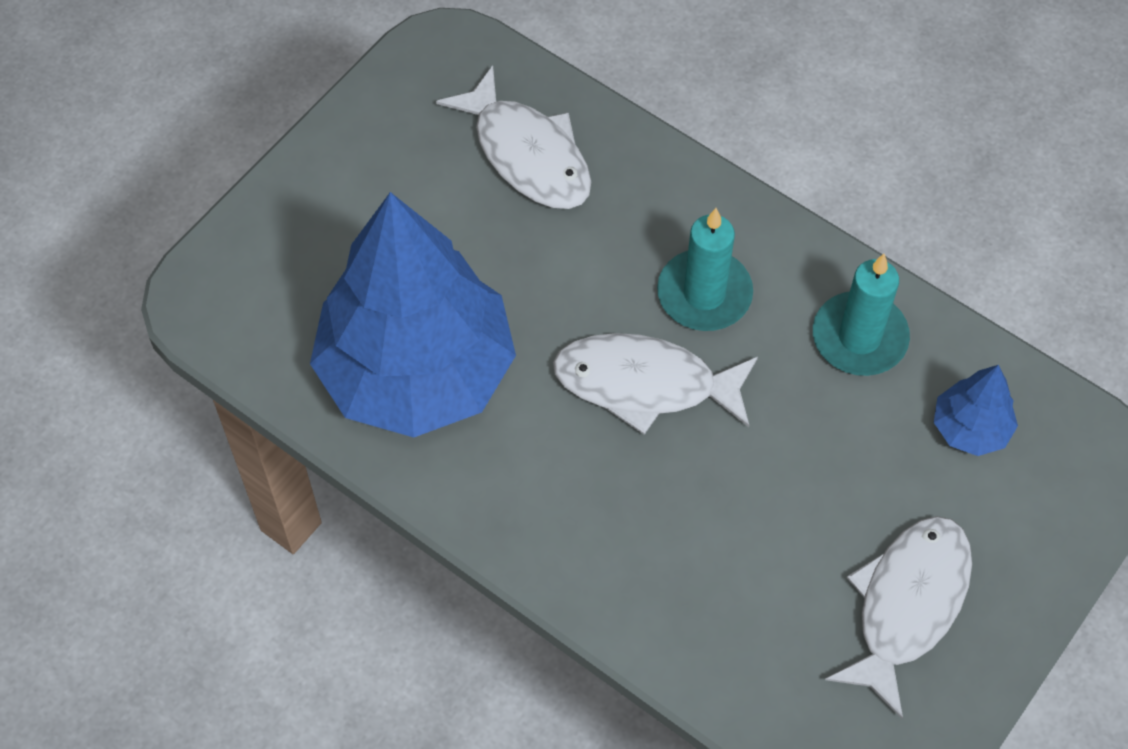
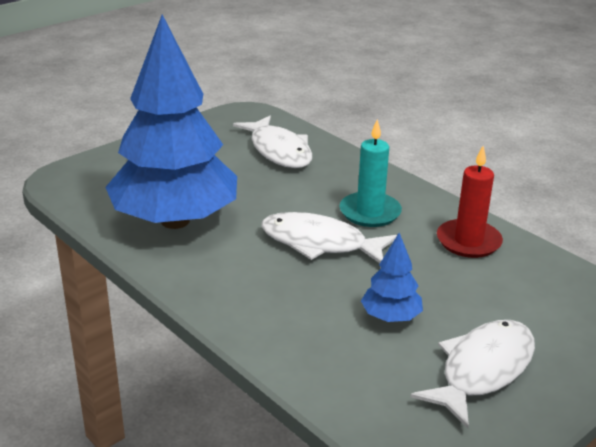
camera: 10 degrees right, 30 degrees down
turquoise candle [813,254,910,376] -> red candle [437,146,503,258]
blue tree [934,365,1018,456] -> blue tree moved to [361,233,423,322]

